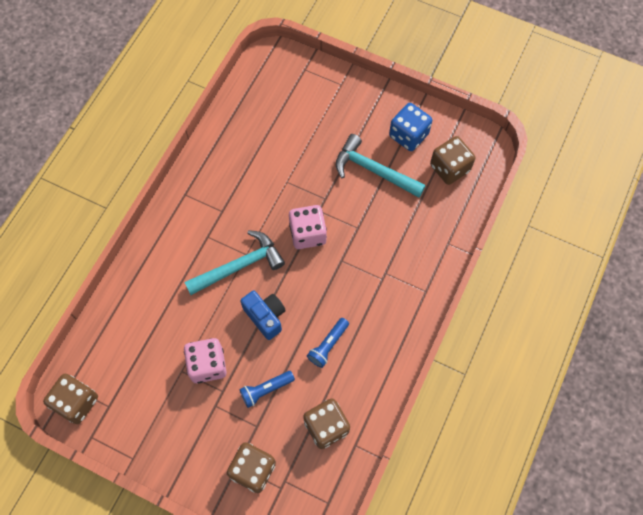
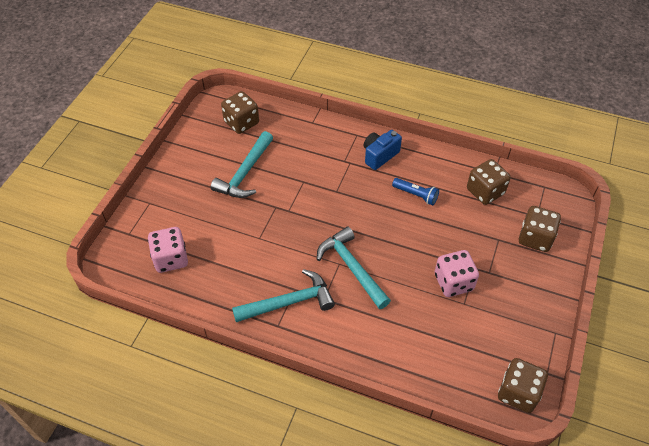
camera: 95 degrees left, 15 degrees down
blue camera [240,291,286,340] -> blue camera moved to [364,130,402,170]
blue flashlight [240,371,295,408] -> none
pink dice [289,205,327,249] -> pink dice moved to [148,227,188,273]
blue dice [389,103,432,151] -> none
none -> turquoise hammer [232,269,335,322]

